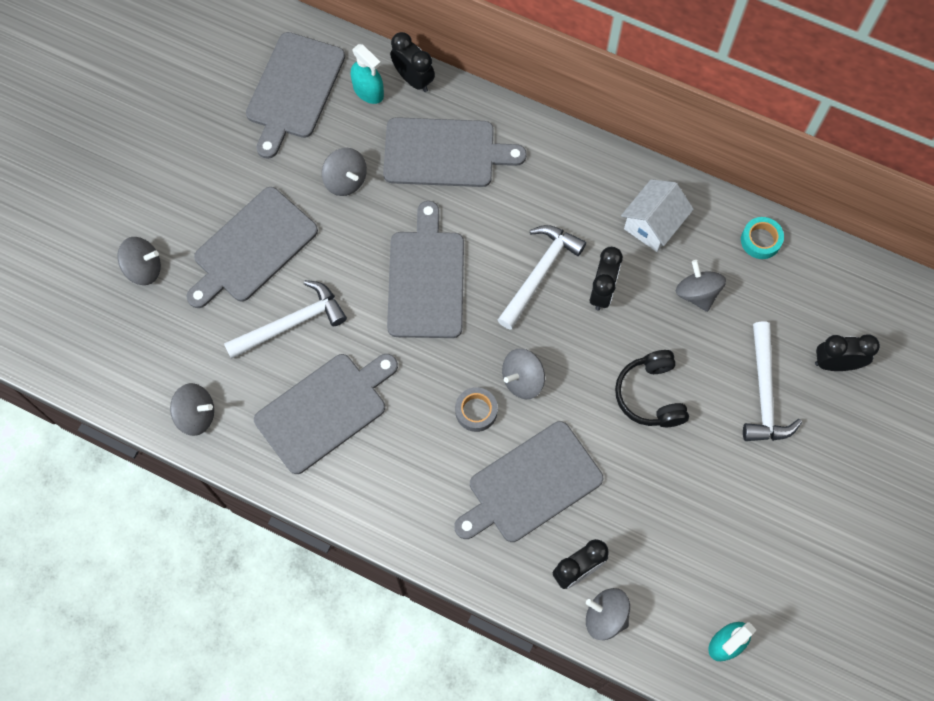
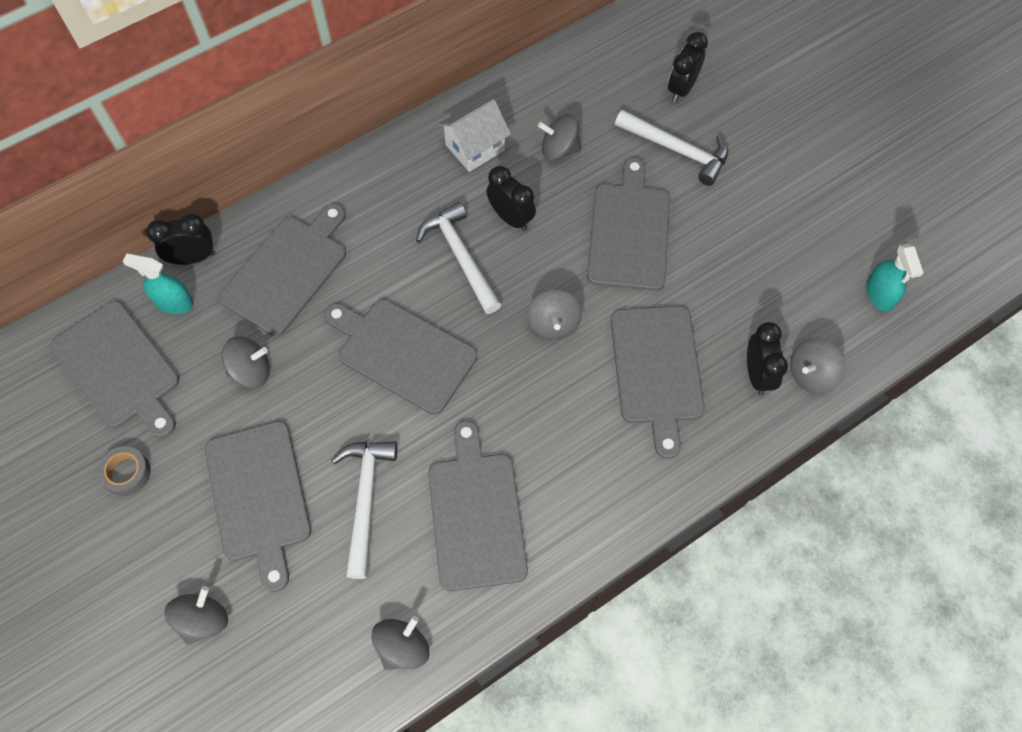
camera: 60 degrees left, 5 degrees down
turquoise spray bottle [351,44,384,104] -> turquoise spray bottle turned 150 degrees counterclockwise [123,253,194,314]
grey tape [455,387,498,432] -> grey tape moved to [97,446,151,496]
black headphones [615,350,689,427] -> grey cutting board [587,158,670,291]
white house [621,179,694,252] -> white house turned 75 degrees clockwise [438,99,511,172]
turquoise tape [741,217,784,259] -> none

